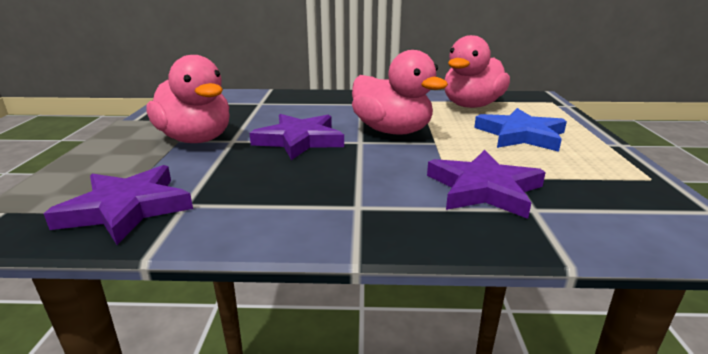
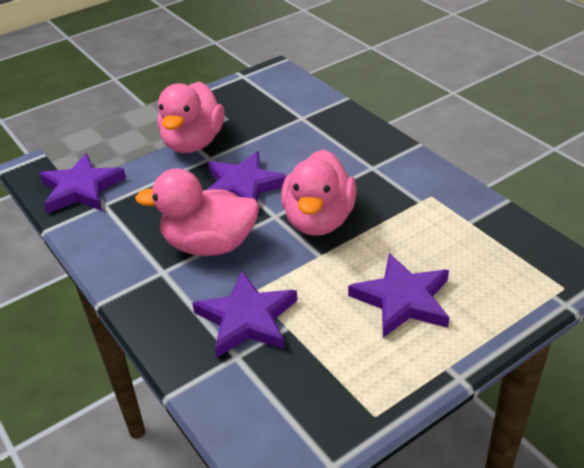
camera: 55 degrees right, 15 degrees up
pink duck [444,35,510,108] -> pink duck moved to [135,168,259,256]
blue star [474,108,567,152] -> purple star [348,253,450,338]

